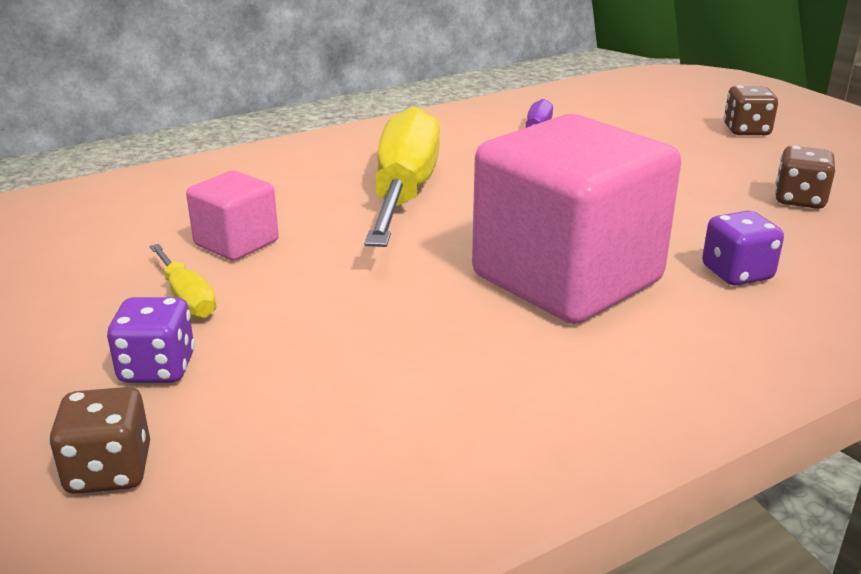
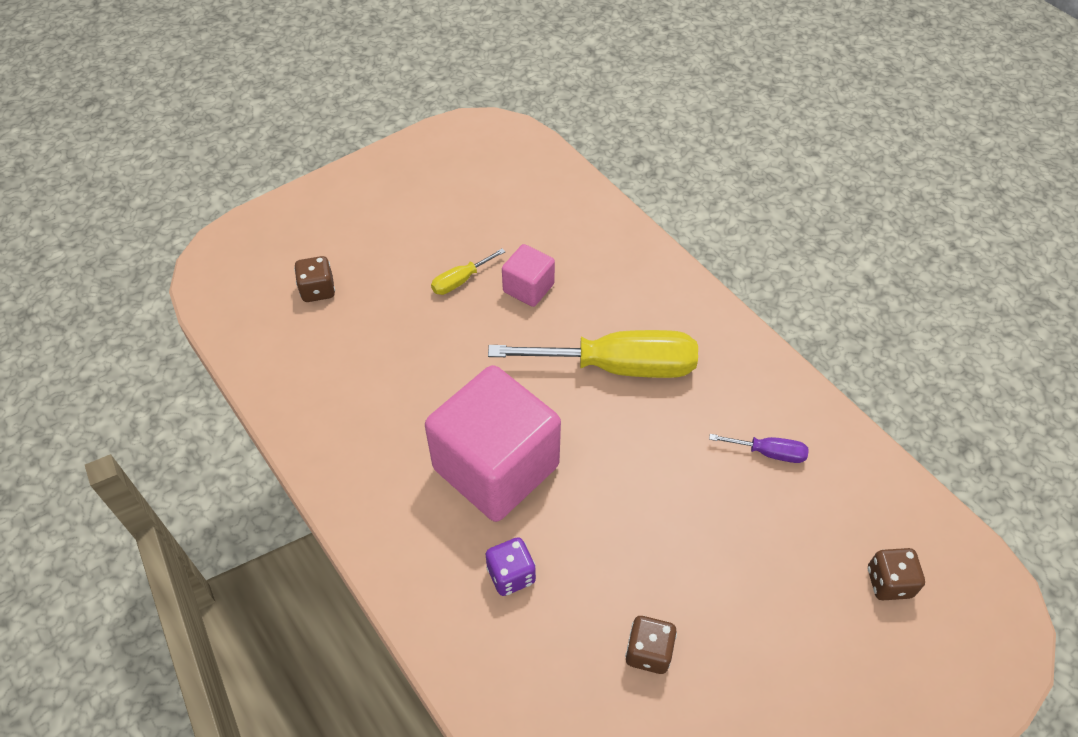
camera: 85 degrees right, 25 degrees up
purple dice [107,297,195,383] -> none
brown dice [724,85,778,136] -> brown dice moved to [868,548,925,600]

